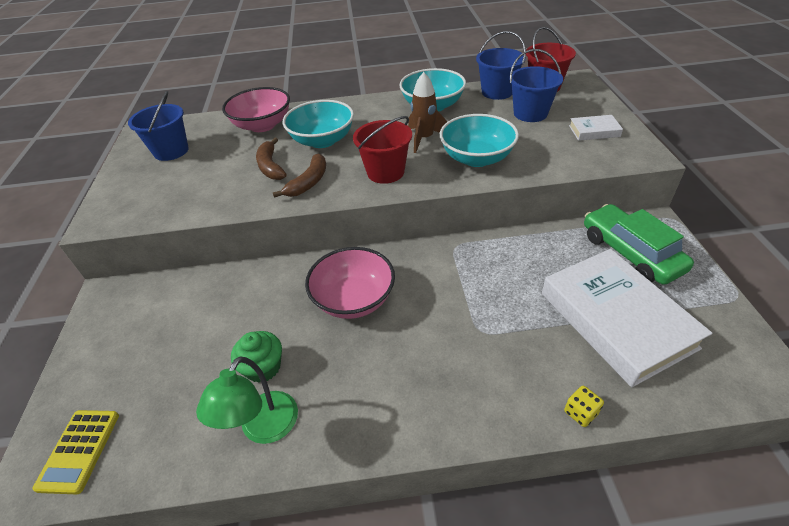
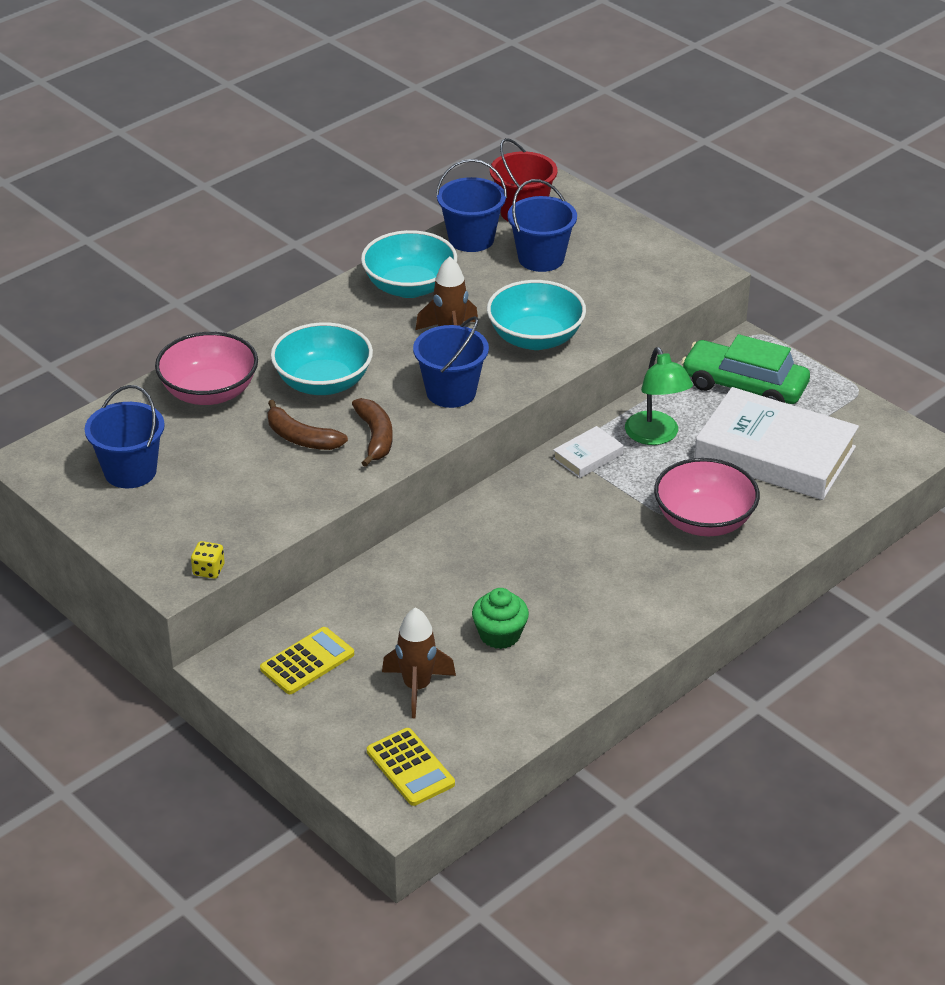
camera: 40 degrees left, 5 degrees down
green lamp [196,356,298,444] -> green lamp moved to [625,347,693,445]
pink bowl [305,247,395,319] -> pink bowl moved to [654,458,760,536]
red bucket [353,116,412,184] -> blue bucket [413,316,489,408]
yellow dice [564,386,604,427] -> yellow dice moved to [191,541,225,579]
white book [569,115,623,141] -> white book moved to [553,426,624,478]
none -> yellow calculator [260,627,354,694]
none -> brown rocket [382,607,456,718]

